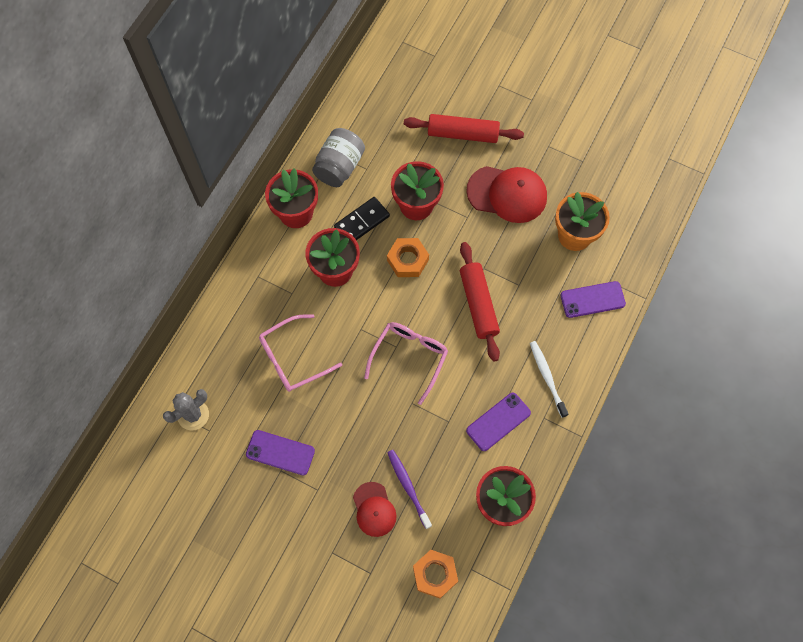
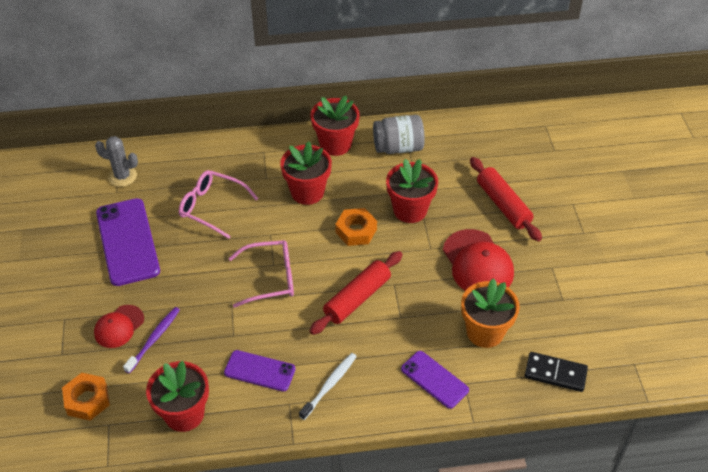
camera: 55 degrees right, 20 degrees down
purple phone [246,430,315,475] -> purple phone [96,198,160,286], size x1.72
black domino [334,197,390,240] -> black domino moved to [525,352,588,392]

